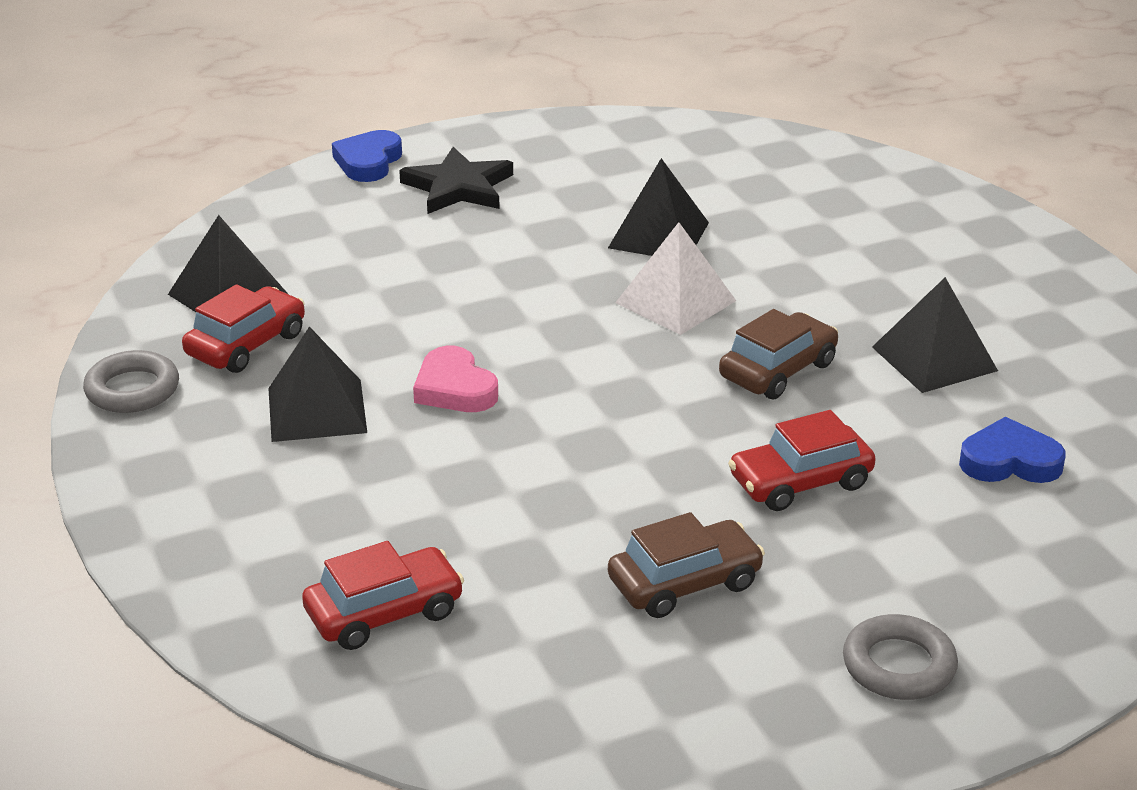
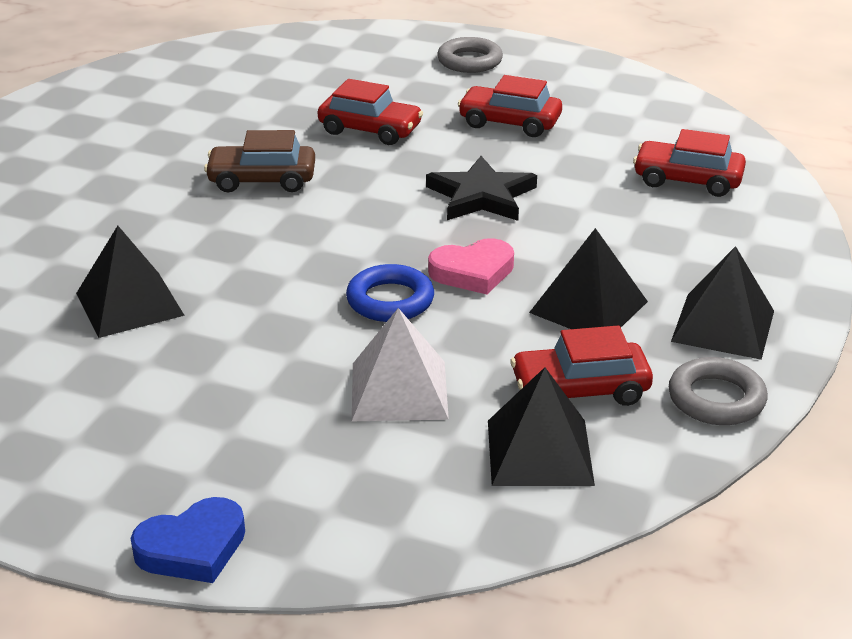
camera: 135 degrees left, 0 degrees up
black star [399,147,513,214] -> black star moved to [426,156,537,221]
pink heart [413,346,498,412] -> pink heart turned 60 degrees clockwise [428,238,514,294]
brown car [608,512,765,618] -> red car [458,75,562,137]
white pyramid [615,222,736,335] -> white pyramid moved to [352,308,449,421]
black pyramid [872,277,998,393] -> black pyramid moved to [671,246,774,360]
blue heart [959,417,1066,483] -> none
none -> blue ring [346,264,434,322]

